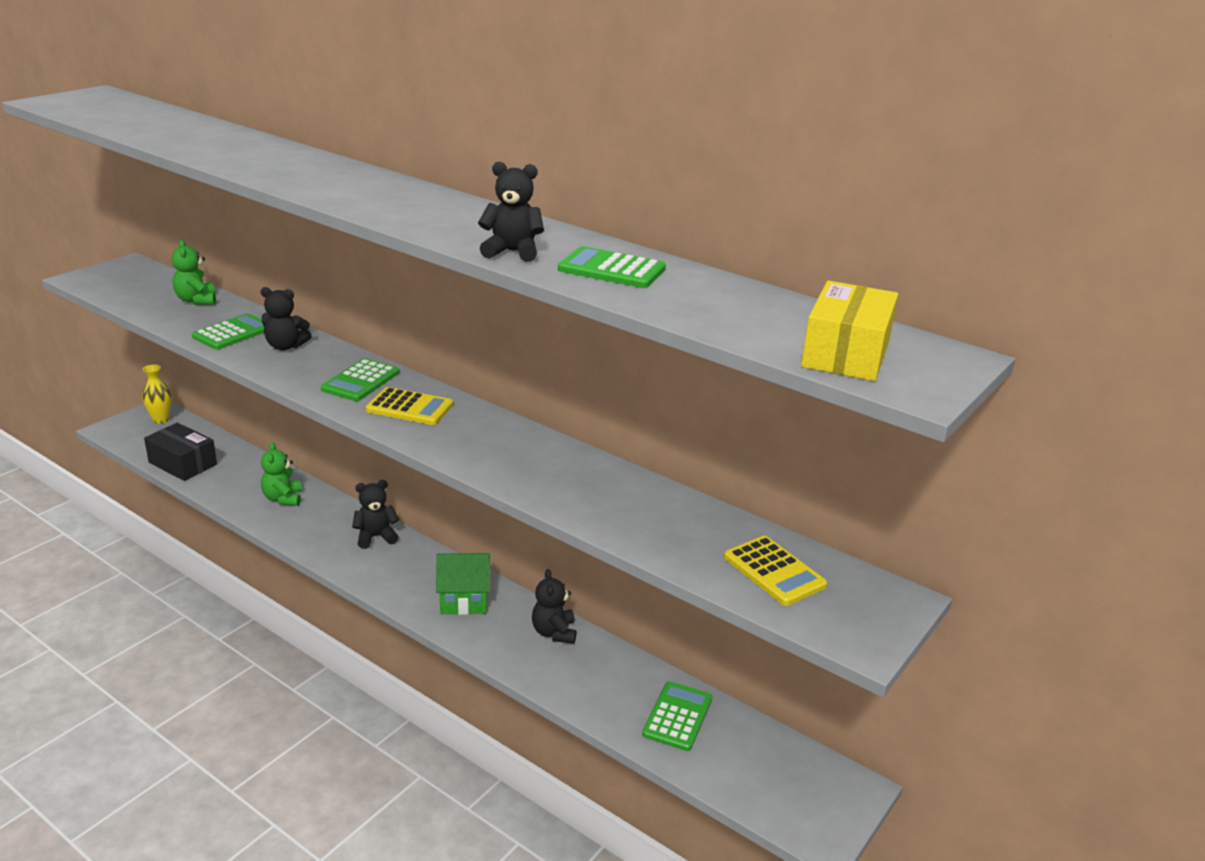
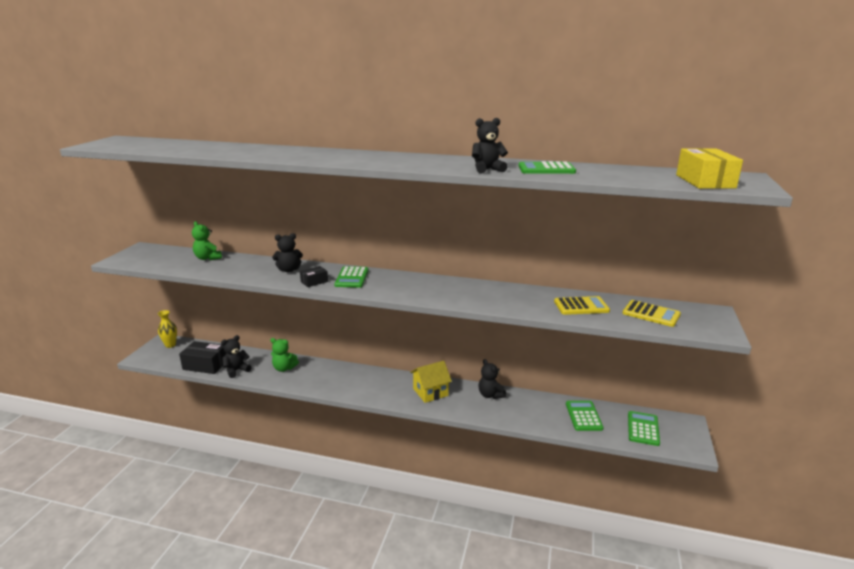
camera: 20 degrees left, 5 degrees down
green calculator [192,313,264,350] -> green calculator moved to [628,411,660,446]
green teddy bear [261,442,302,506] -> green teddy bear turned 45 degrees counterclockwise [270,338,299,372]
black teddy bear [352,480,399,549] -> black teddy bear moved to [221,335,252,378]
yellow calculator [366,387,453,425] -> yellow calculator moved to [554,296,610,315]
green house [436,553,490,615] -> yellow house [410,361,452,403]
none -> black box [300,266,328,287]

